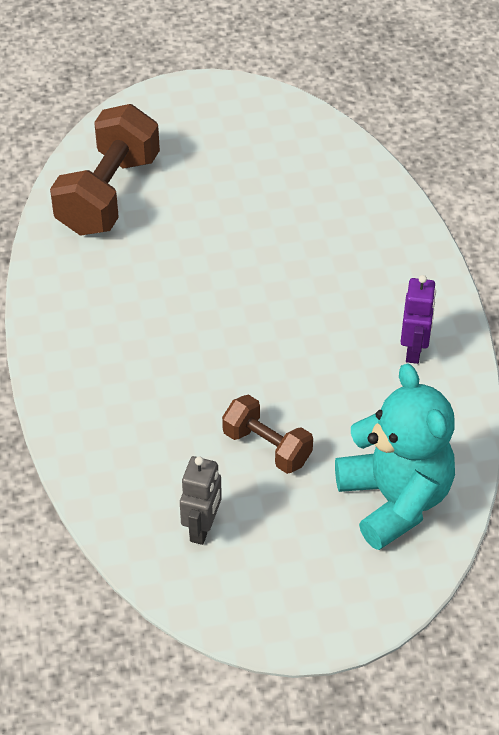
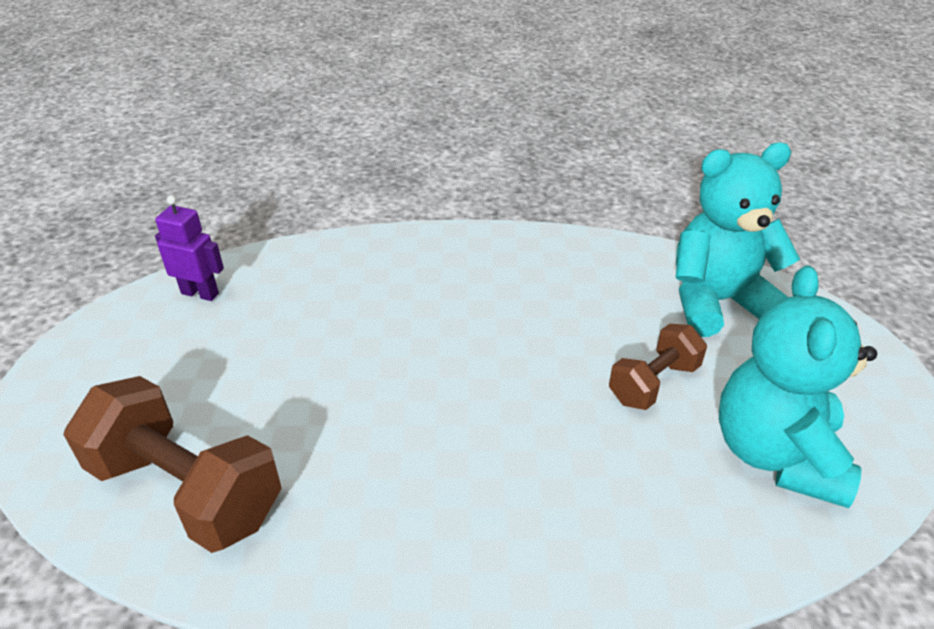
camera: 80 degrees left, 10 degrees down
grey robot [180,456,222,545] -> turquoise teddy bear [719,265,877,508]
purple robot [401,275,436,364] -> purple robot moved to [155,195,224,301]

